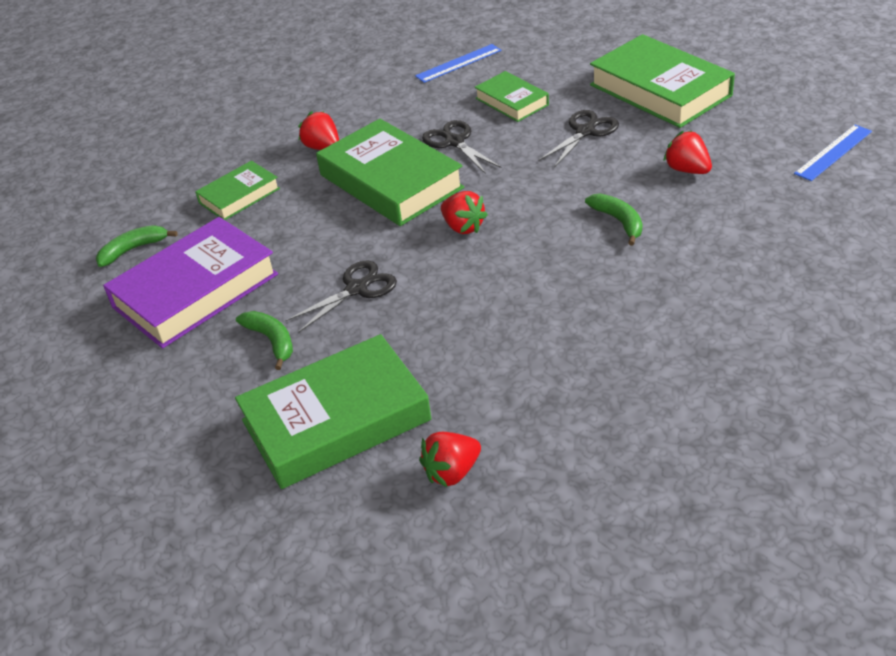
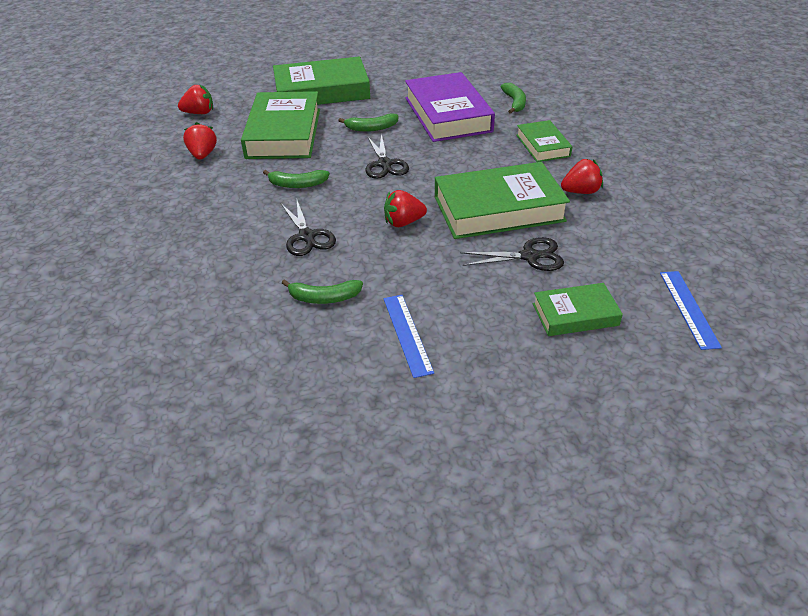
camera: 115 degrees right, 0 degrees up
black scissors [539,110,619,168] -> black scissors moved to [281,200,336,256]
green book [590,34,735,128] -> green book moved to [273,56,370,105]
red strawberry [663,131,712,174] -> red strawberry moved to [178,84,213,114]
blue ruler [794,125,872,181] -> blue ruler moved to [384,295,434,378]
none -> green banana [263,170,330,188]

